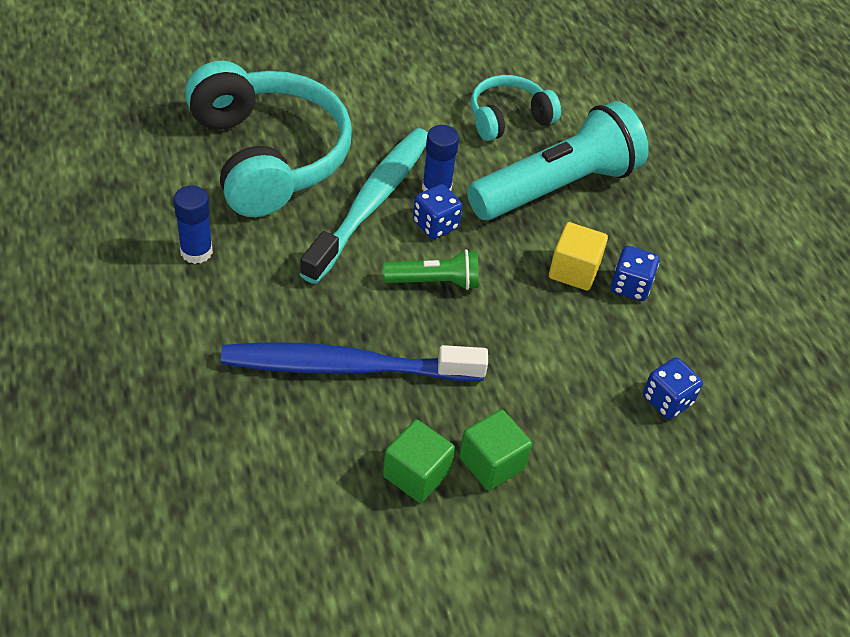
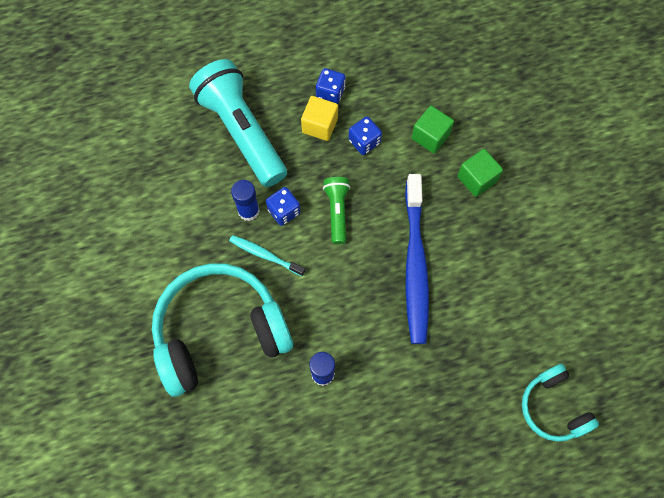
camera: 85 degrees left, 20 degrees up
turquoise toothbrush [300,128,428,284] -> turquoise toothbrush [229,235,306,276], size x0.49
green cube [383,420,455,503] -> green cube moved to [411,106,454,153]
turquoise headphones [470,75,561,141] -> turquoise headphones moved to [522,364,599,442]
blue dice [643,358,703,419] -> blue dice moved to [348,116,382,155]

